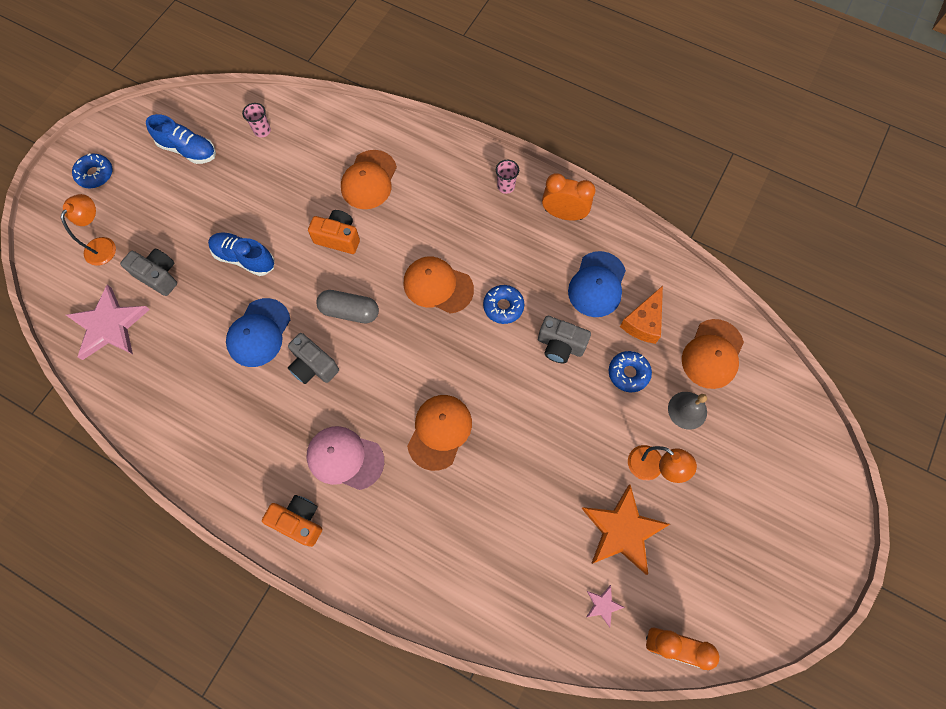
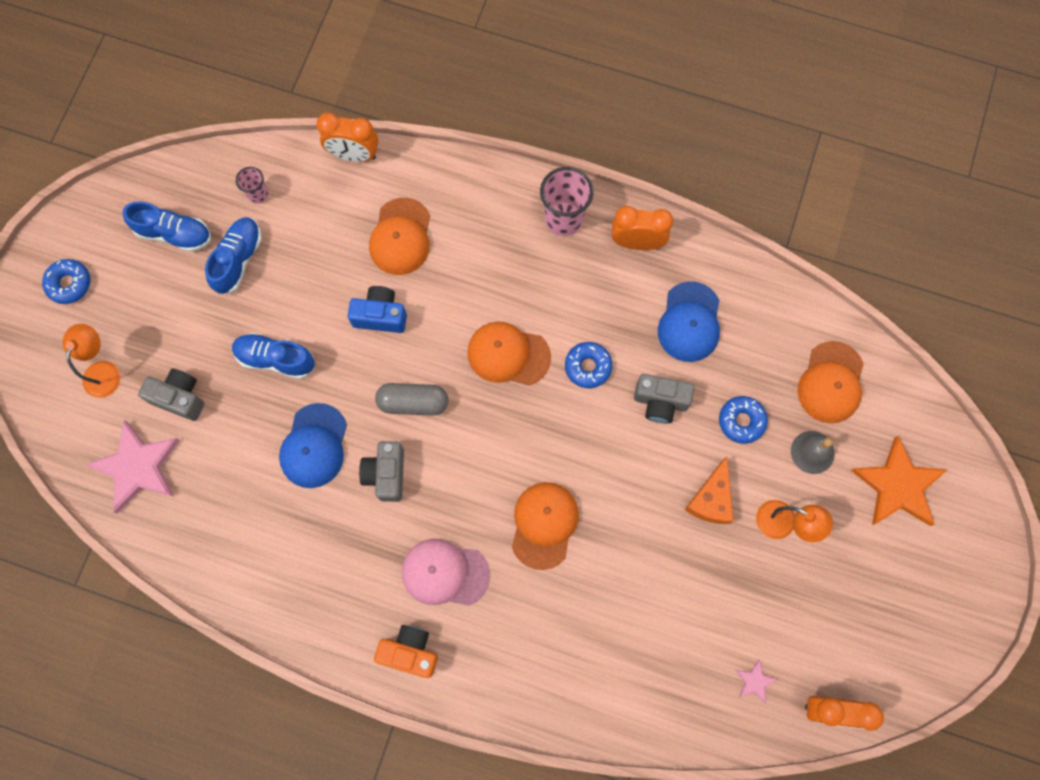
camera: 10 degrees left, 5 degrees up
grey camera [288,333,339,384] -> grey camera turned 60 degrees clockwise [359,441,404,502]
orange camera [308,210,360,254] -> blue camera [348,286,407,333]
pink cup [496,160,519,194] -> pink cup [540,167,594,236], size x1.85
orange star [582,484,670,575] -> orange star moved to [851,436,947,526]
orange cheese [620,286,663,344] -> orange cheese moved to [684,456,734,524]
none -> blue shoe [205,217,262,294]
none -> orange clock [316,113,378,162]

